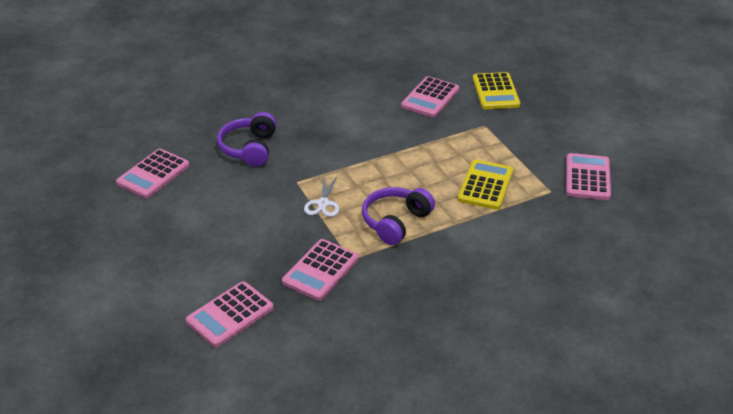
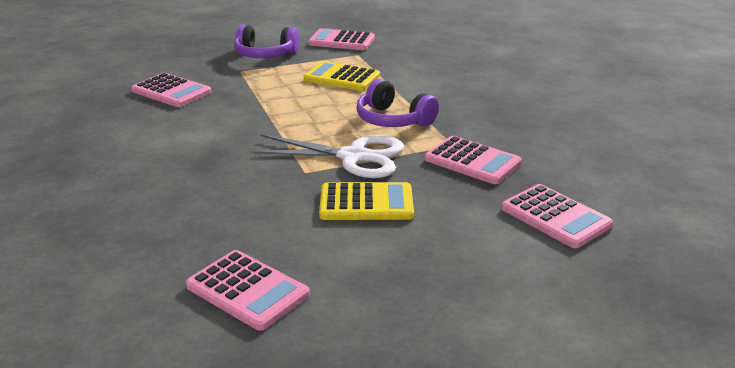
camera: 85 degrees left, 10 degrees down
purple headphones [217,112,277,167] -> purple headphones moved to [234,25,299,58]
white scissors [304,175,340,217] -> white scissors [249,135,404,178], size x1.89
yellow calculator [473,72,520,109] -> yellow calculator moved to [319,182,414,220]

